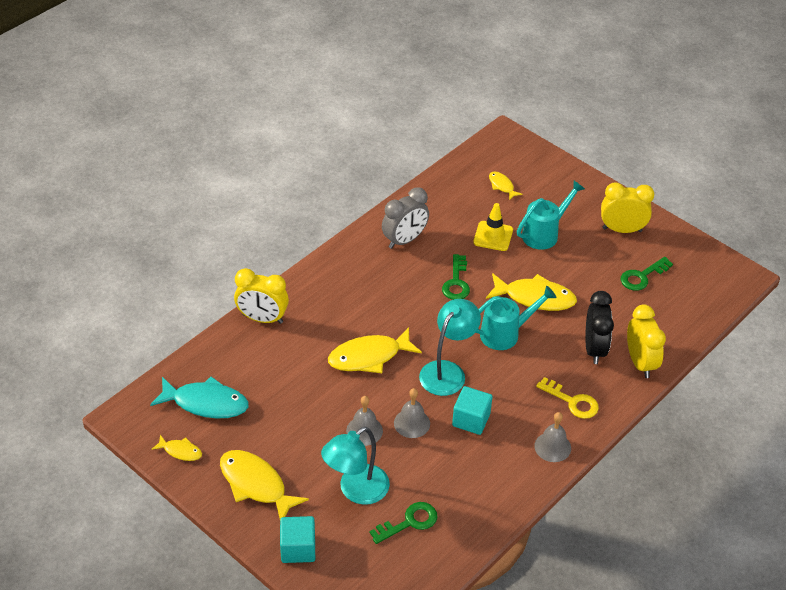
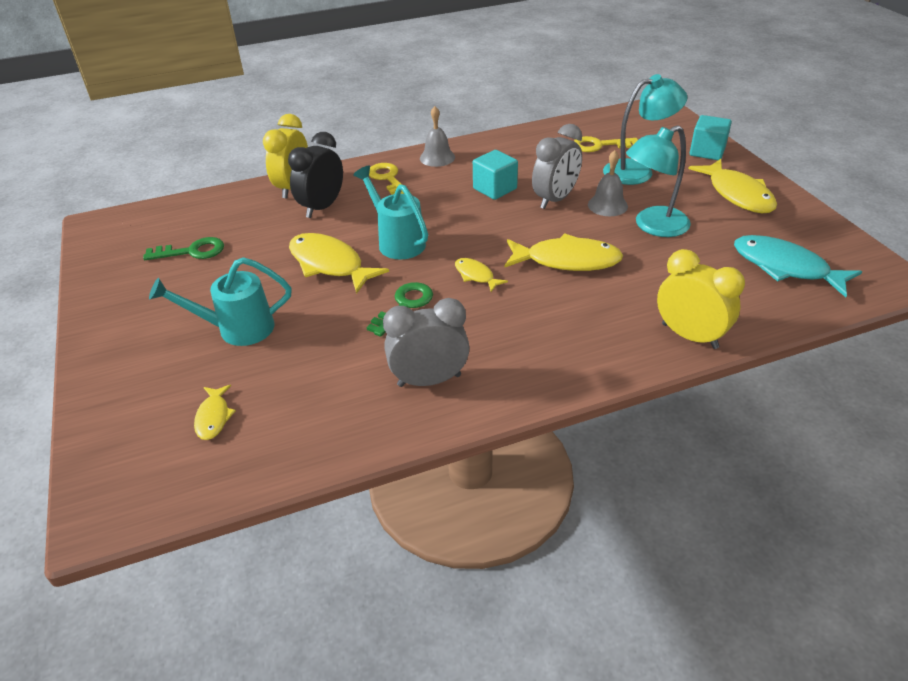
camera: 150 degrees left, 5 degrees down
yellow fish [151,435,202,461] -> yellow fish moved to [455,258,508,292]
green key [370,502,438,544] -> yellow key [574,136,638,152]
grey bell [394,388,430,438] -> grey clock [532,124,582,209]
turquoise lamp [419,299,481,396] -> turquoise lamp moved to [626,125,691,237]
yellow traffic cone [473,203,513,251] -> none
turquoise watering can [476,286,557,350] -> turquoise watering can turned 45 degrees clockwise [353,166,428,259]
yellow clock [601,182,654,233] -> none

